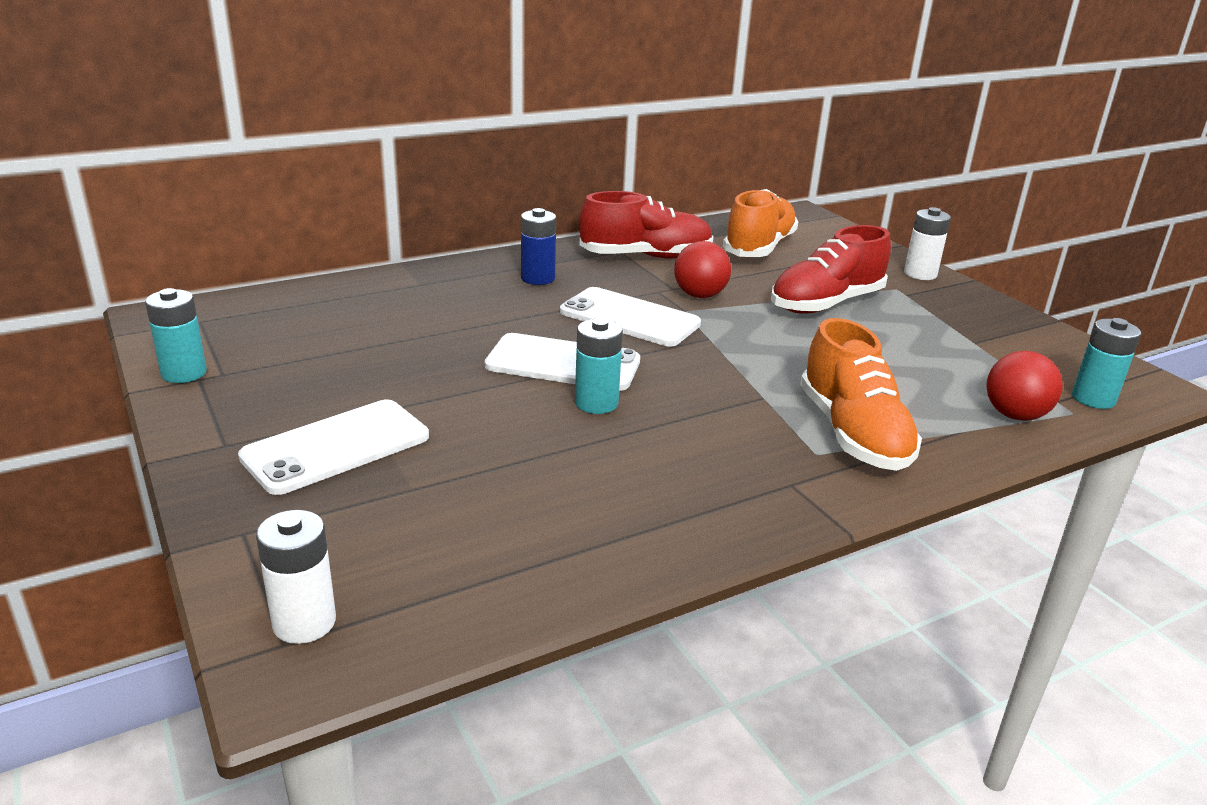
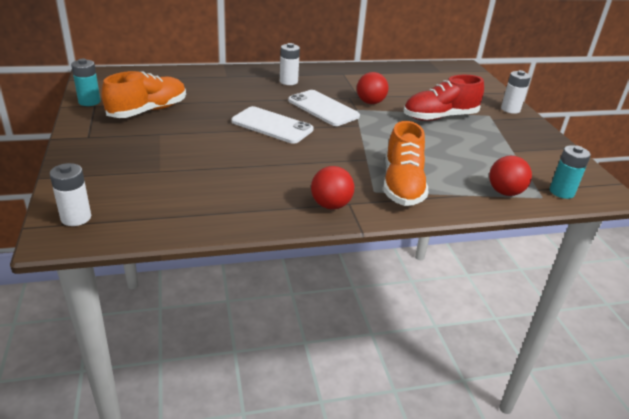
camera: 15 degrees right, 5 degrees up
white phone [238,399,429,495] -> none
blue battery [521,208,556,285] -> white battery [280,43,300,85]
turquoise battery [575,318,623,414] -> none
red shoe [579,191,713,259] -> none
orange shoe [723,189,798,257] -> orange shoe moved to [102,71,186,118]
none -> red ball [311,166,354,209]

